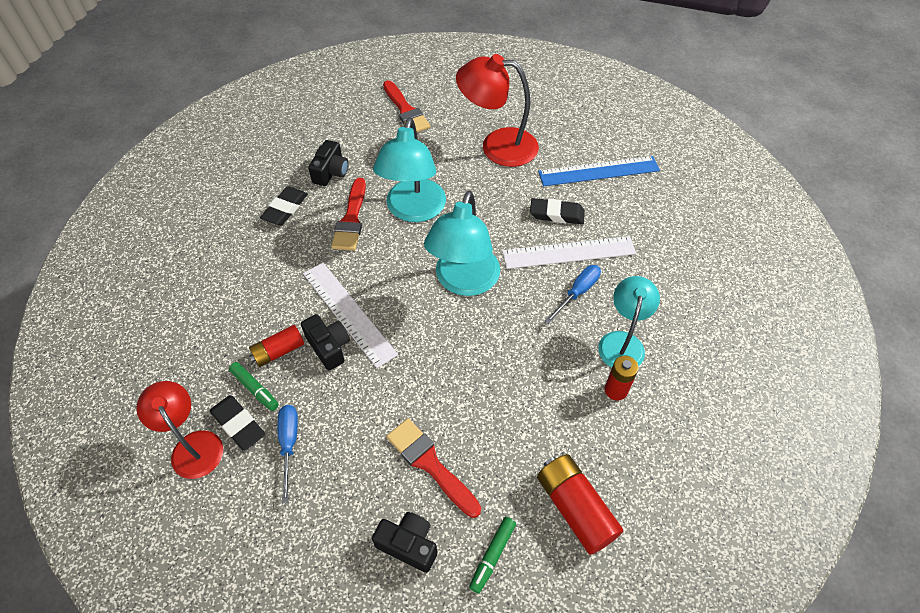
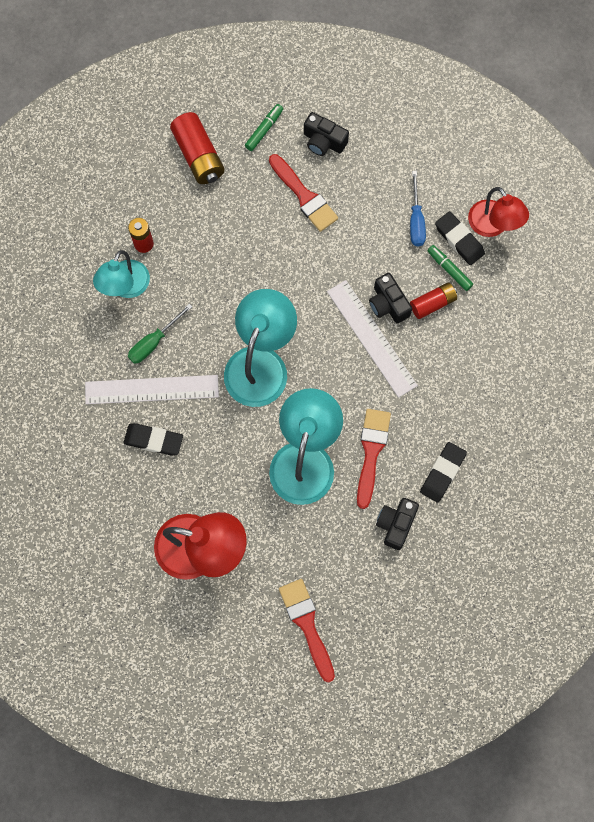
camera: 175 degrees left, 20 degrees up
blue ruler [538,156,660,186] -> none
blue screwdriver [545,265,601,324] -> green screwdriver [128,304,192,364]

